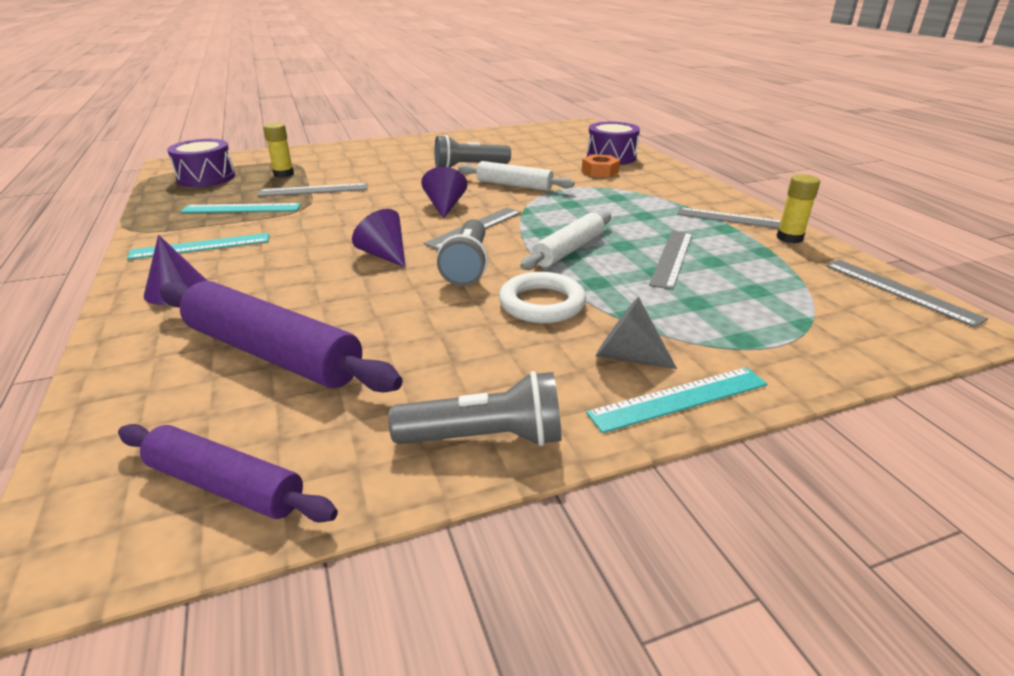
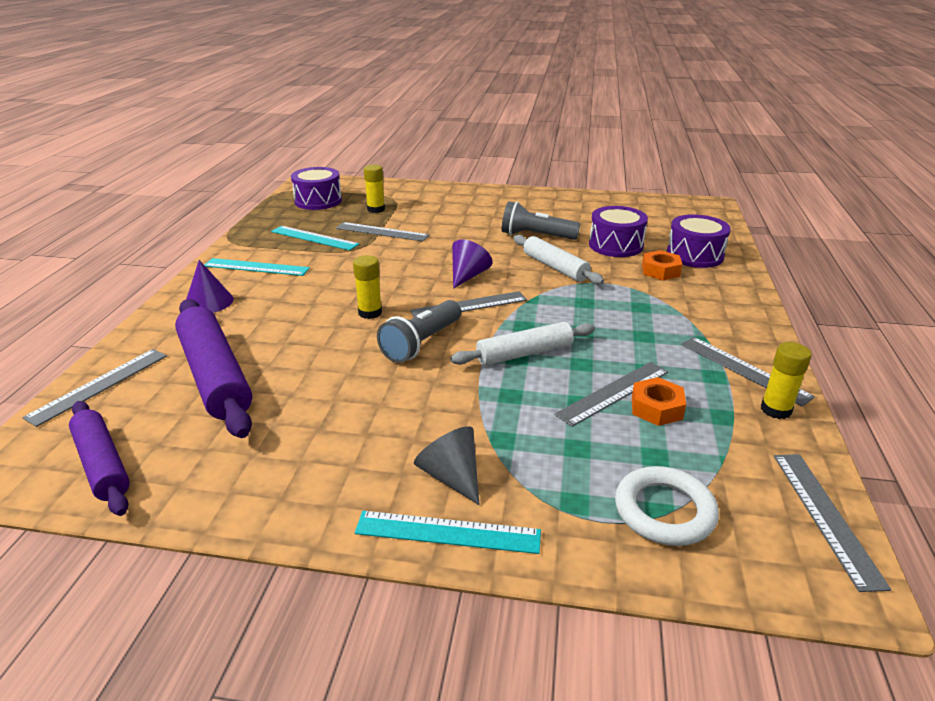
camera: 30 degrees right, 0 degrees up
purple cone [352,209,406,268] -> yellow glue stick [353,255,382,319]
grey flashlight [388,371,562,446] -> none
white ring [499,272,586,323] -> white ring moved to [615,466,719,546]
none -> grey ruler [22,349,167,427]
none -> purple drum [589,206,648,257]
none -> orange nut [632,377,686,426]

